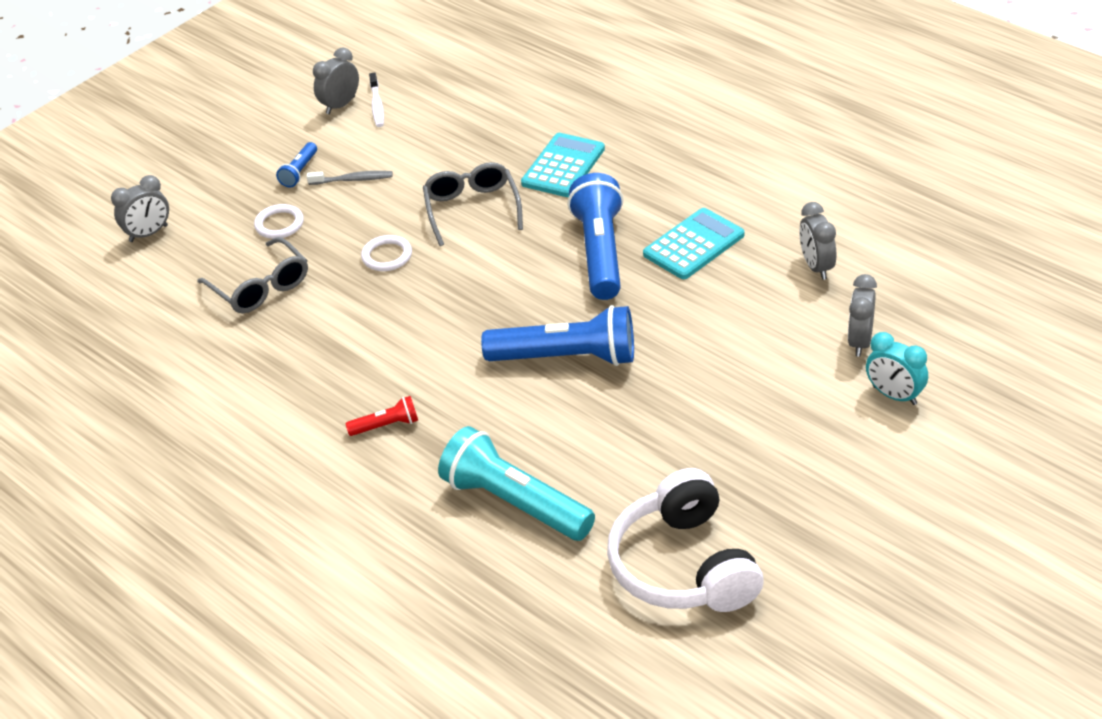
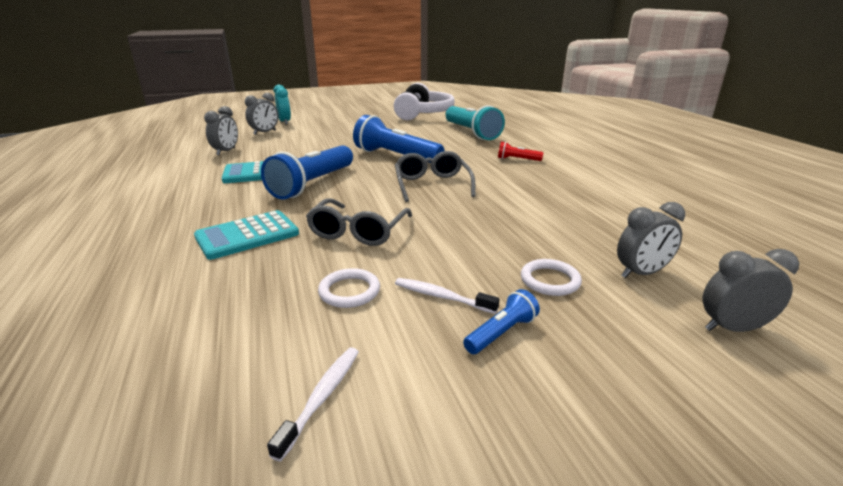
camera: 155 degrees left, 15 degrees down
grey glasses [197,237,308,313] -> grey glasses moved to [395,151,475,202]
grey toothbrush [307,171,393,185] -> white toothbrush [395,278,499,314]
grey clock [313,48,359,114] -> grey clock moved to [617,202,685,278]
white ring [361,235,412,271] -> white ring moved to [318,268,380,308]

